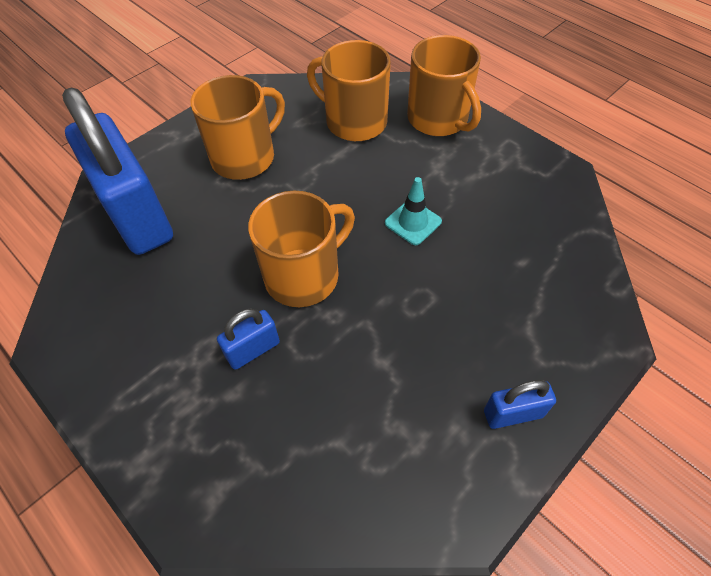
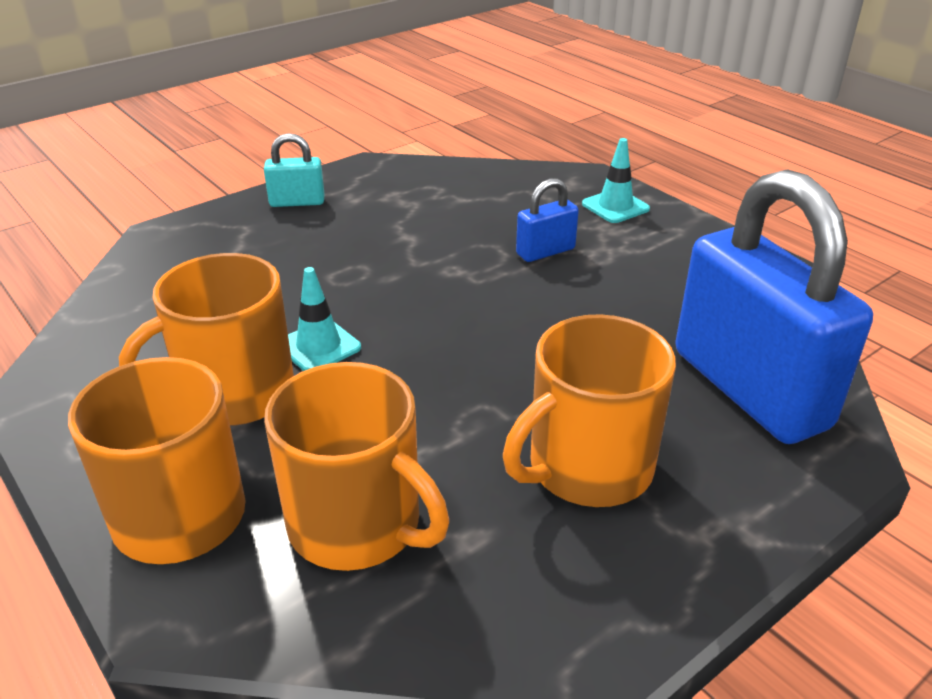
camera: 175 degrees left, 20 degrees down
orange mug [248,191,355,307] -> orange mug moved to [119,253,294,426]
blue padlock [484,380,556,429] -> turquoise padlock [264,133,325,207]
none -> turquoise traffic cone [582,138,650,223]

